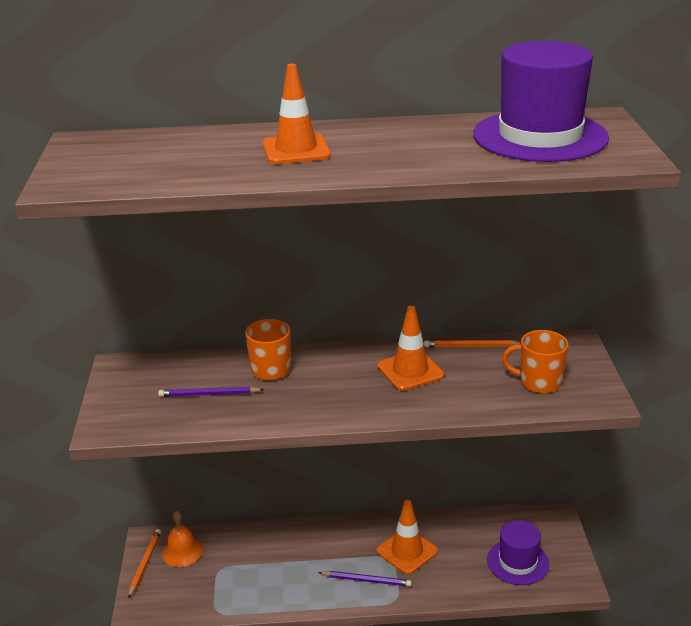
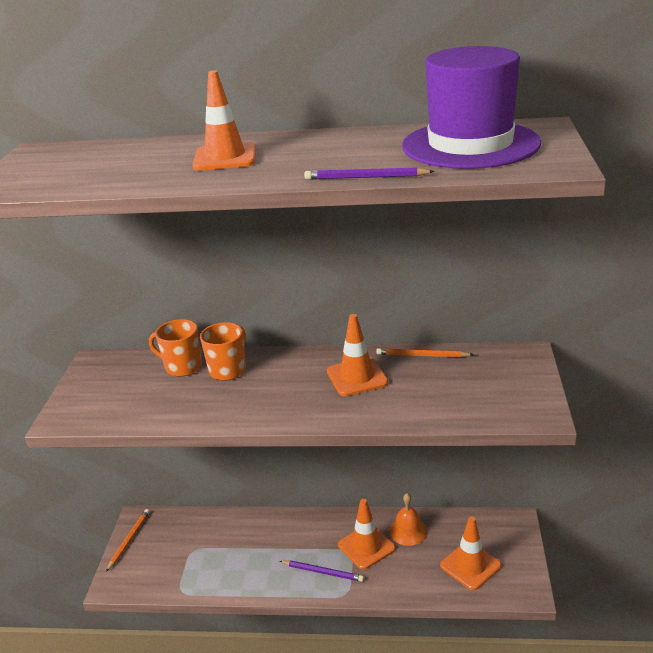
camera: 10 degrees right, 0 degrees up
purple pencil [158,387,265,397] -> purple pencil moved to [304,168,435,180]
orange bell [162,511,203,567] -> orange bell moved to [389,493,427,546]
purple hat [487,520,549,585] -> orange traffic cone [440,516,501,590]
orange mug [502,330,569,394] -> orange mug moved to [149,319,202,377]

